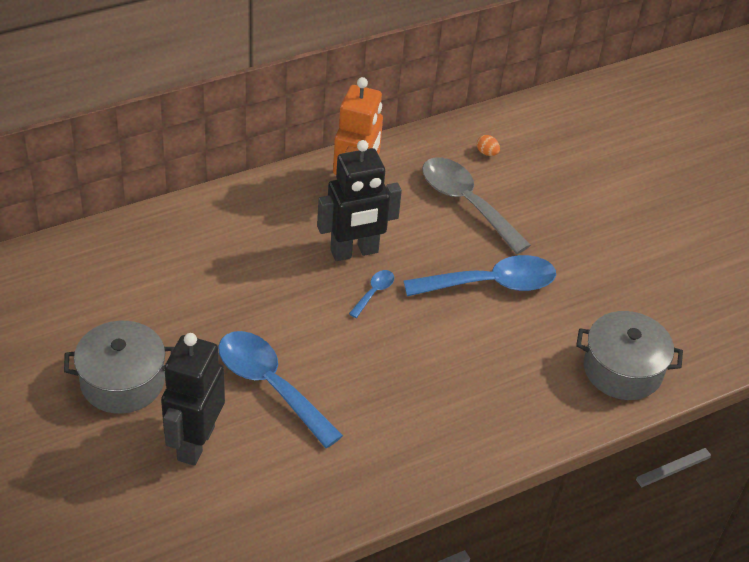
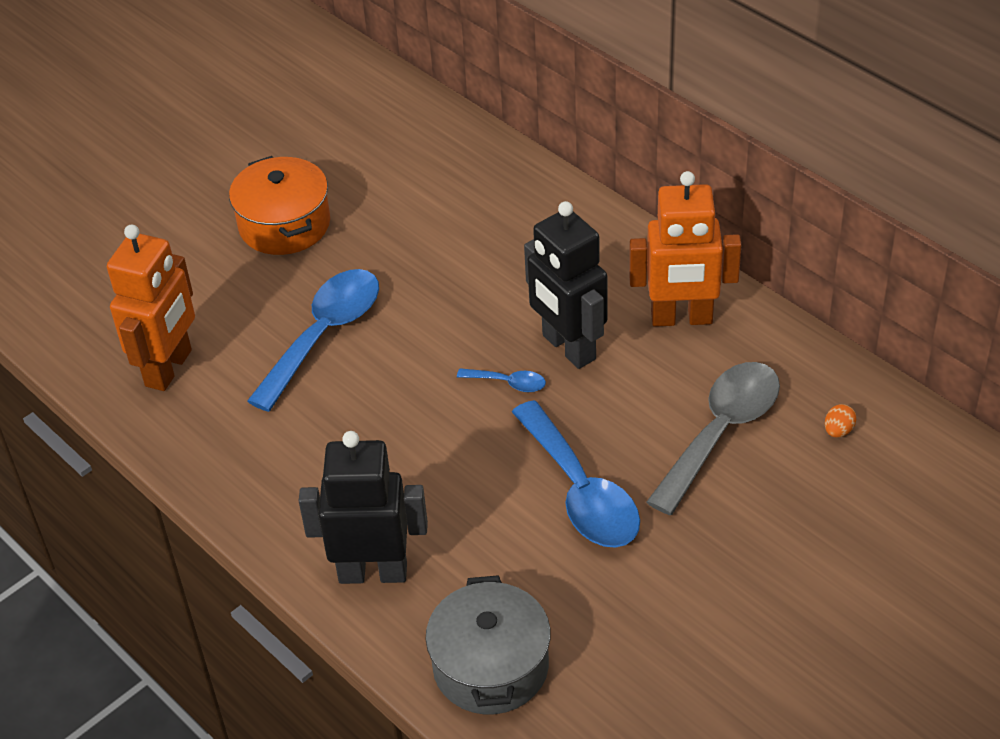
camera: 80 degrees right, 0 degrees up
grey pot [64,321,174,414] -> orange pot [229,156,330,255]
black robot [161,333,225,466] -> black robot moved to [299,431,428,584]
none -> orange robot [107,224,195,391]

